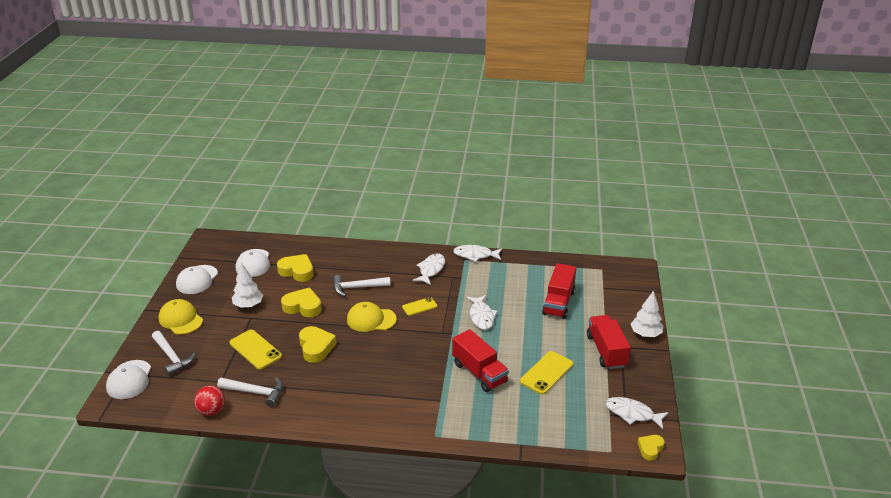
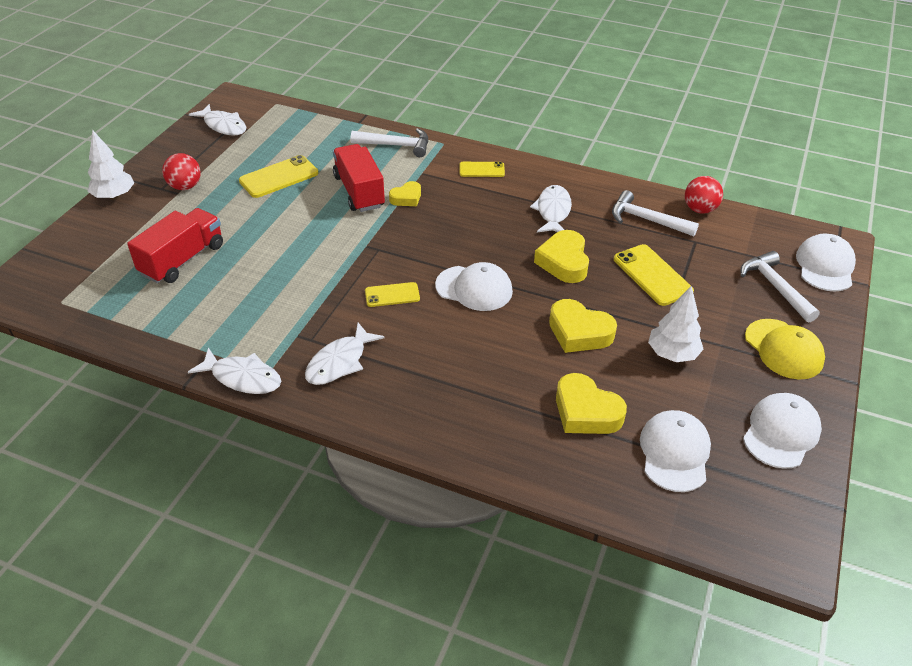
camera: 165 degrees left, 10 degrees up
white hammer [333,275,391,297] -> white hammer moved to [351,128,428,157]
yellow cap [347,302,397,332] -> white cap [435,262,513,311]
white fish [466,295,498,330] -> white fish moved to [530,185,572,232]
red truck [587,315,631,369] -> red ball [162,153,201,190]
yellow heart [637,435,665,461] -> yellow heart moved to [389,181,421,206]
none -> yellow phone [460,162,505,177]

